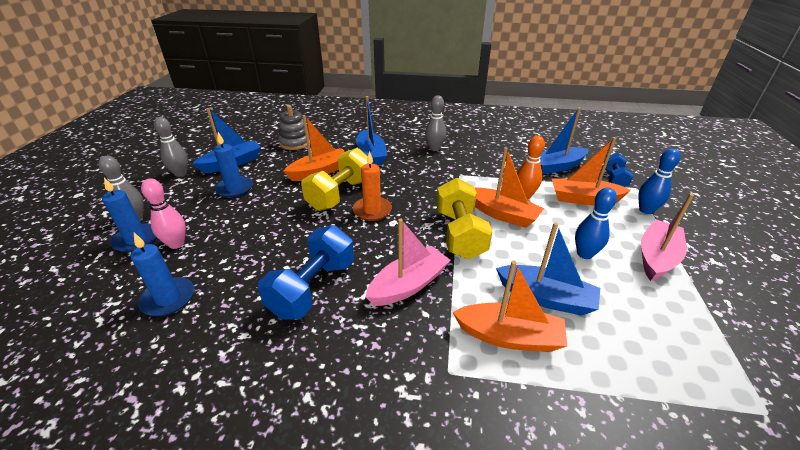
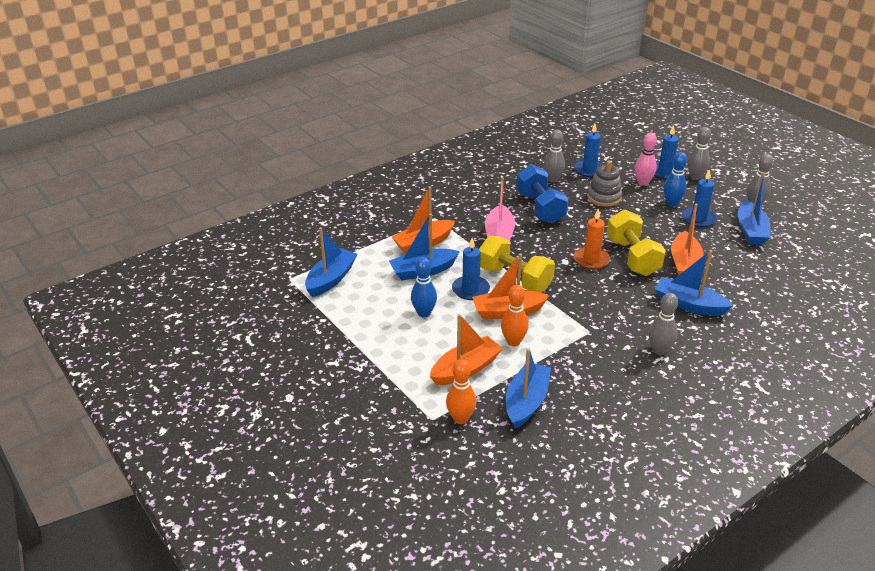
camera: 135 degrees right, 0 degrees up
grey stacking toy [278,105,310,150] -> grey stacking toy moved to [588,161,622,207]
blue dumbbell [606,153,633,187] -> orange bowling pin [446,359,476,424]
blue bowling pin [638,149,681,214] -> blue bowling pin moved to [663,152,687,207]
pink boat [641,194,694,281] -> none
none -> blue boat [305,227,357,297]
none -> blue candle [452,238,490,300]
none -> grey bowling pin [544,130,565,183]

